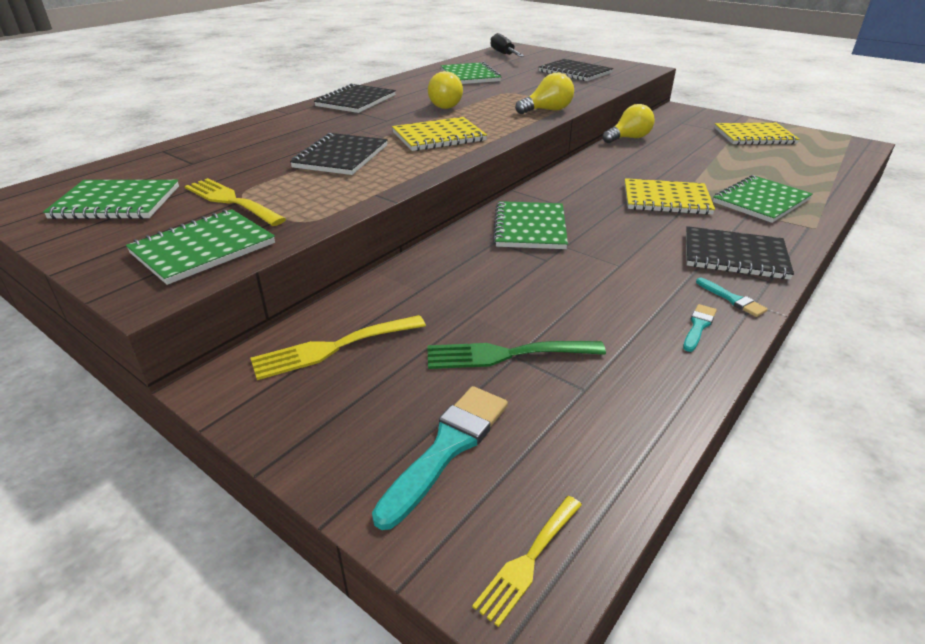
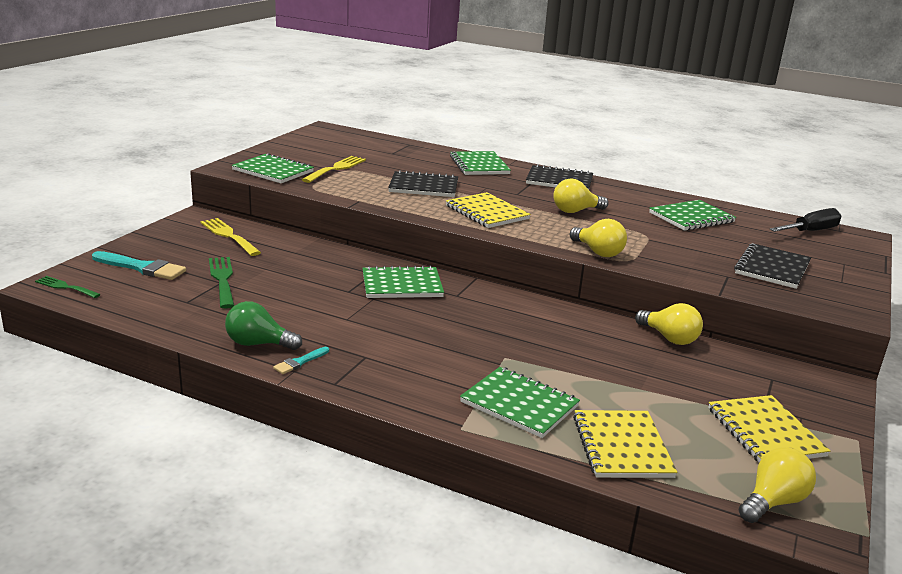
camera: 75 degrees right, 10 degrees down
green notebook [43,180,179,219] -> green notebook moved to [450,151,511,175]
yellow fork [472,496,582,627] -> green fork [35,276,101,298]
yellow notebook [624,178,715,215] -> yellow notebook moved to [573,410,677,478]
turquoise brush [683,304,717,352] -> green light bulb [225,301,302,350]
black notebook [686,226,794,280] -> none
none -> yellow light bulb [739,447,816,523]

